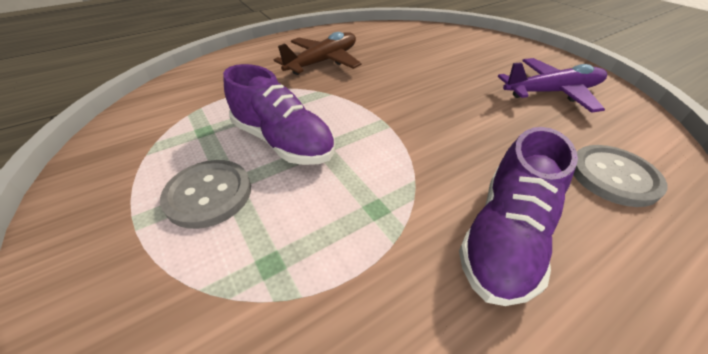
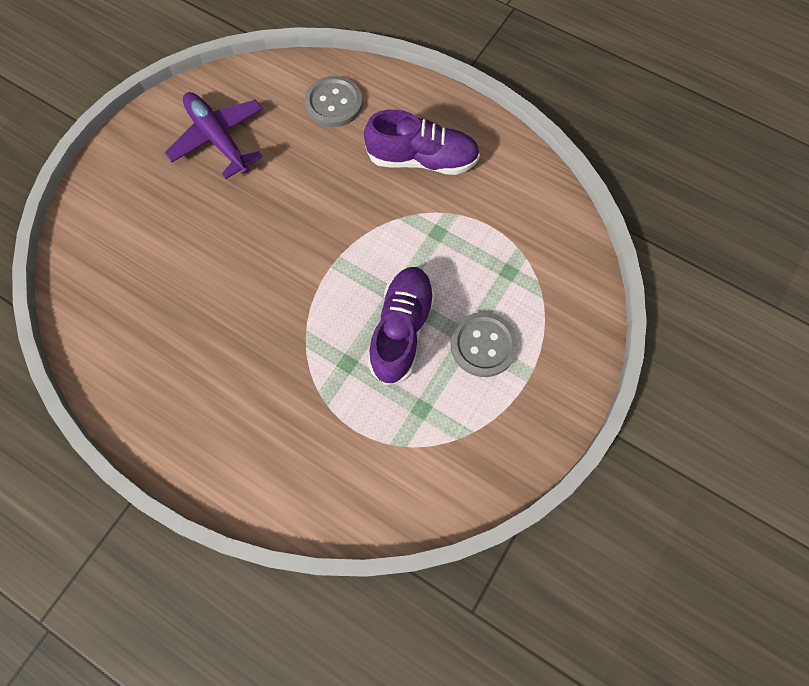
camera: 115 degrees left, 25 degrees up
brown plane [274,32,362,75] -> none

